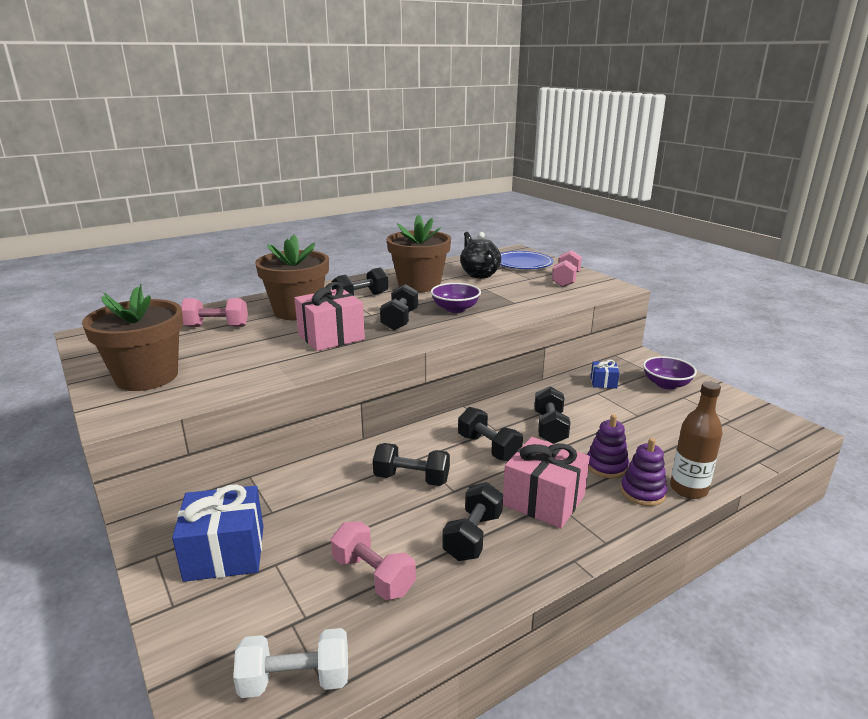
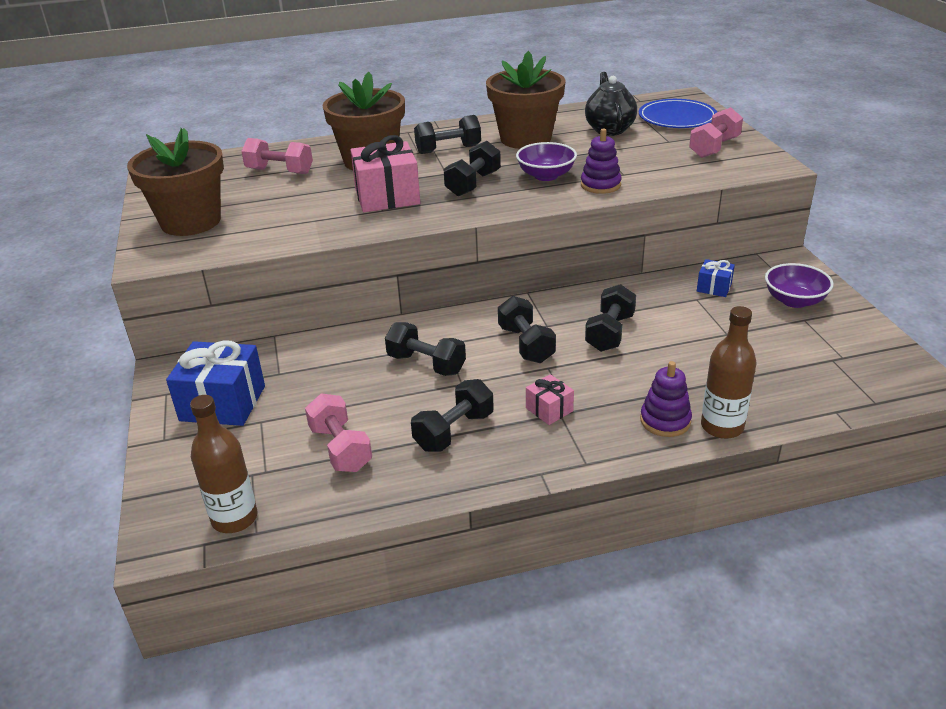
camera: 20 degrees right, 10 degrees up
white dumbbell [233,628,348,698] -> brown bottle [190,395,257,533]
pink gift [503,437,590,528] -> pink gift [526,374,574,425], size x0.50
purple stacking toy [587,414,629,478] -> purple stacking toy moved to [581,128,622,194]

